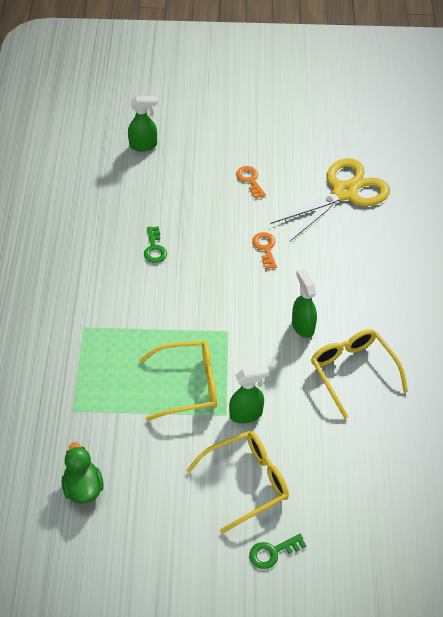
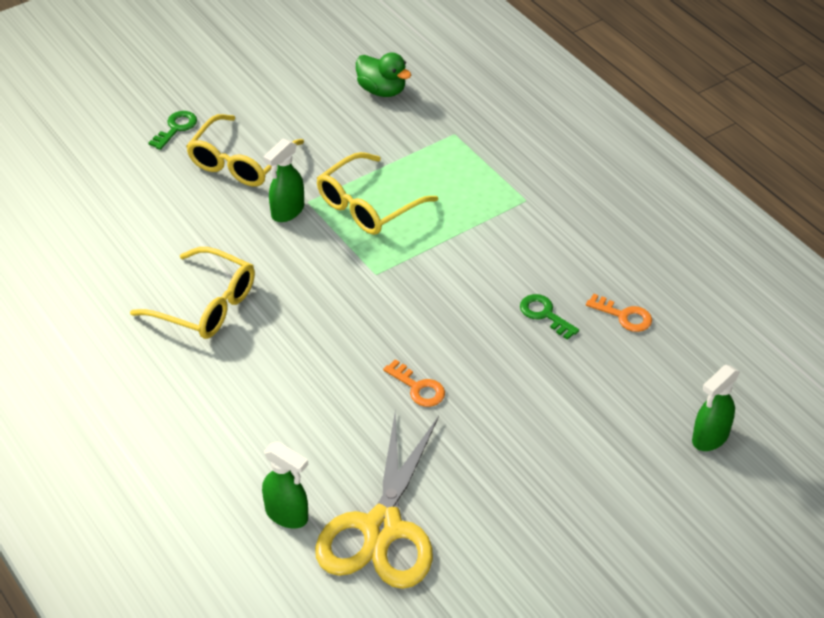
camera: 145 degrees right, 5 degrees down
orange key [236,166,266,199] -> orange key moved to [586,293,652,332]
green spray bottle [292,269,317,338] -> green spray bottle moved to [262,441,308,528]

